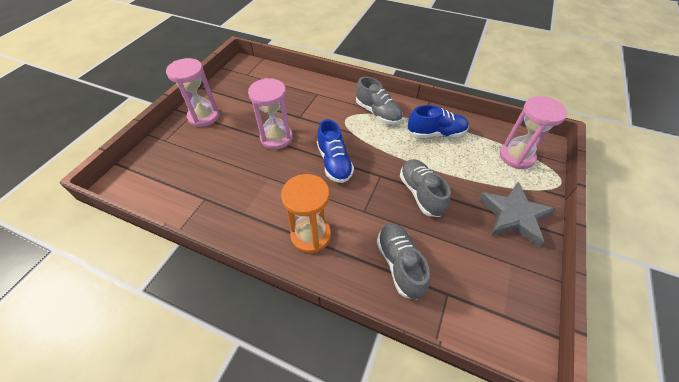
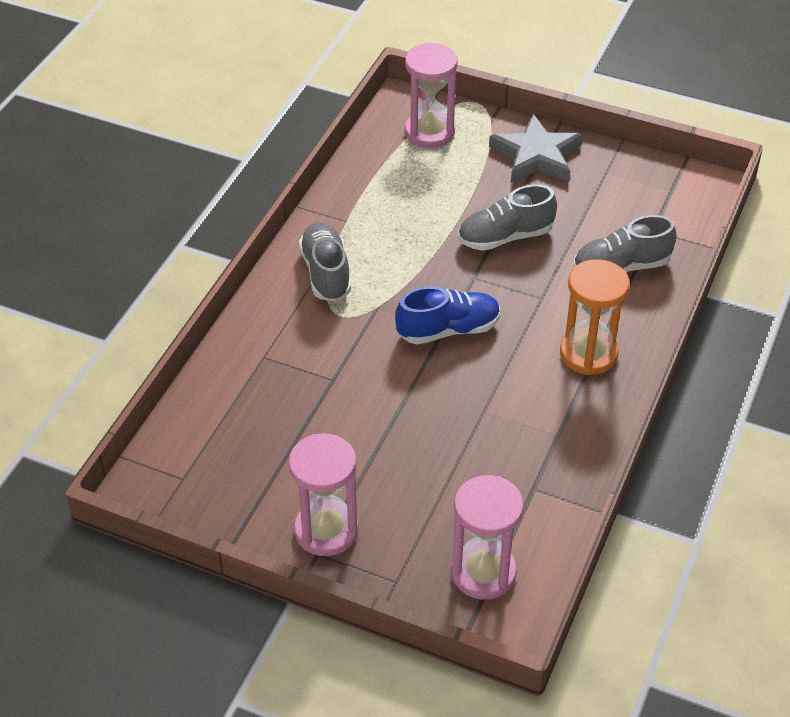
camera: 90 degrees left, 5 degrees down
pink hourglass [248,78,293,150] -> pink hourglass moved to [451,475,524,600]
grey shoe [356,77,403,125] -> grey shoe turned 60 degrees counterclockwise [299,222,351,301]
blue shoe [408,105,469,138] -> none

